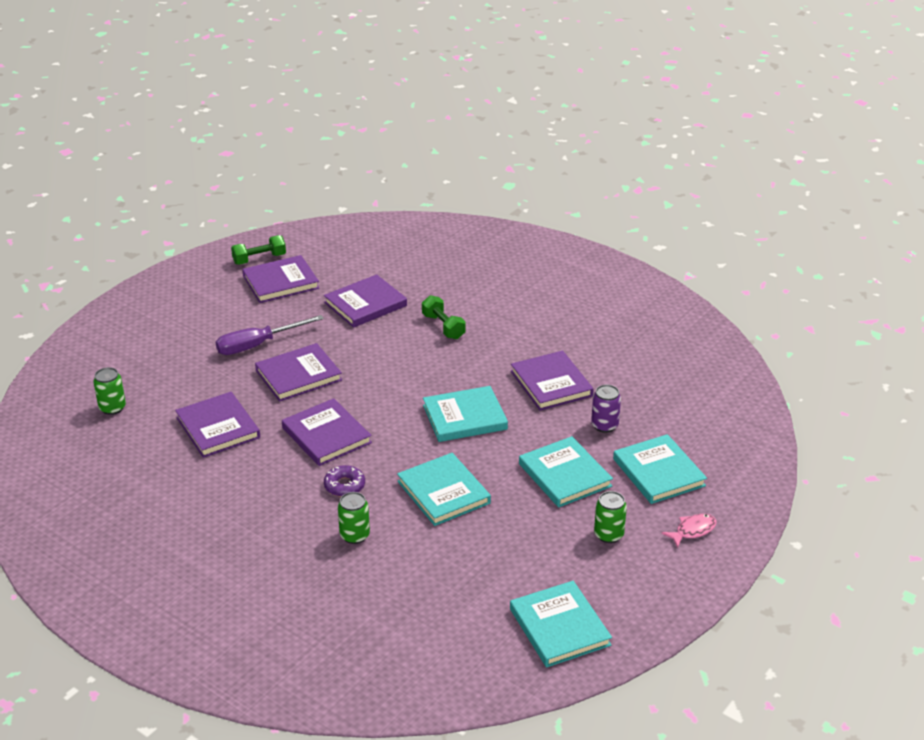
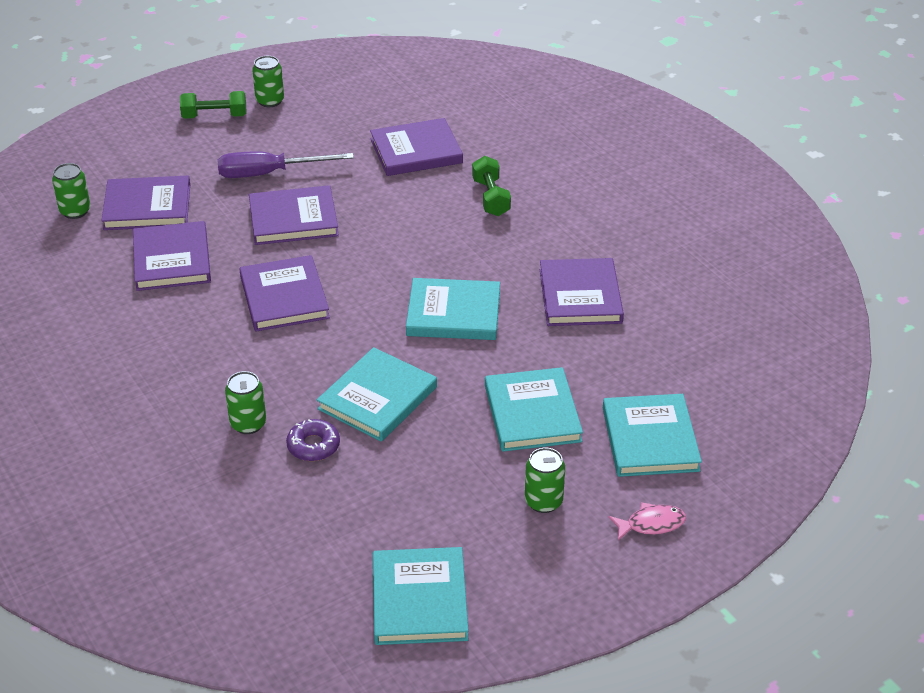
camera: 20 degrees right, 5 degrees up
green dumbbell [231,235,286,265] -> green dumbbell moved to [180,91,246,119]
purple book [242,255,319,303] -> purple book moved to [101,176,190,230]
purple donut [324,465,365,497] -> purple donut moved to [286,419,340,461]
turquoise book [397,453,491,526] -> turquoise book turned 45 degrees clockwise [317,347,437,442]
purple can [591,384,621,433] -> none
none -> green can [252,56,284,107]

